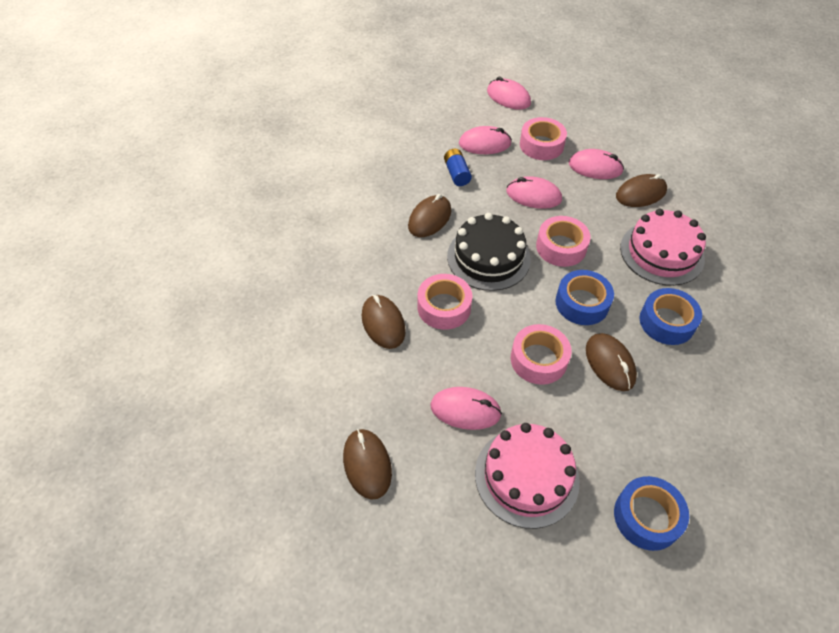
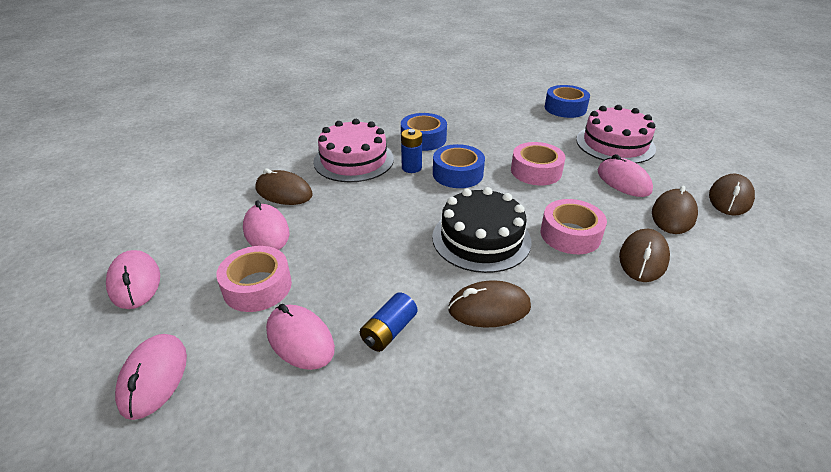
camera: 130 degrees left, 15 degrees down
pink mouse [507,176,562,209] -> pink mouse moved to [106,250,160,309]
pink tape [536,216,591,267] -> none
brown mouse [586,333,637,391] -> brown mouse moved to [652,186,698,234]
none -> blue battery [401,129,422,173]

